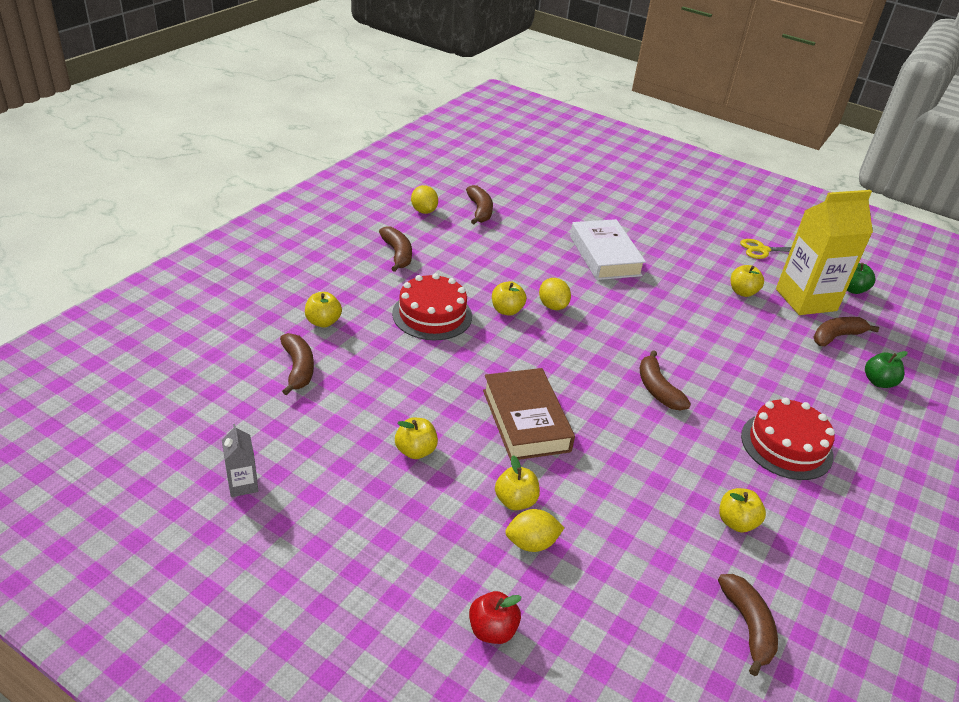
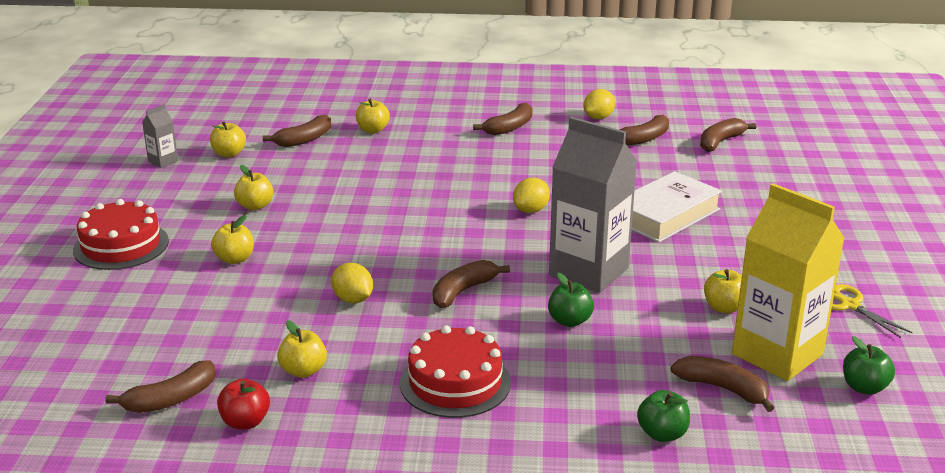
camera: 65 degrees right, 10 degrees down
red cake [392,273,472,340] -> red cake moved to [73,199,169,270]
red apple [469,591,522,644] -> red apple moved to [217,378,270,430]
brown book [483,368,575,461] -> none
yellow apple [492,281,527,316] -> yellow apple moved to [210,121,246,157]
yellow lemon [505,509,564,552] -> yellow lemon moved to [331,263,373,303]
none -> green apple [548,273,594,327]
none -> grey carton [549,117,637,293]
none -> brown banana [700,118,756,152]

